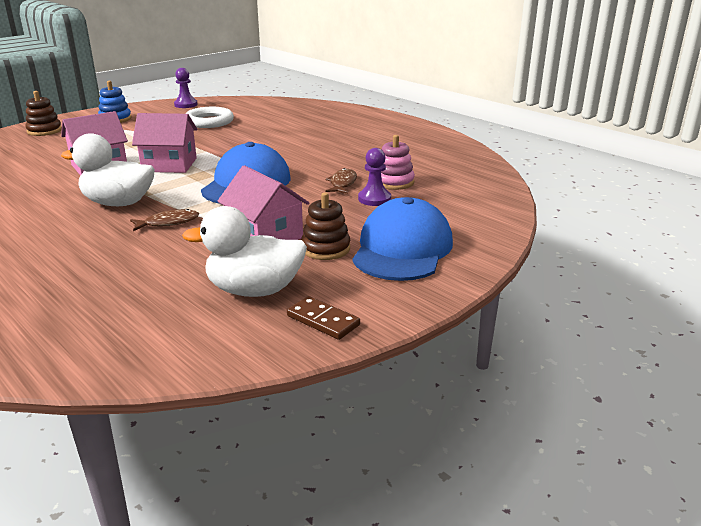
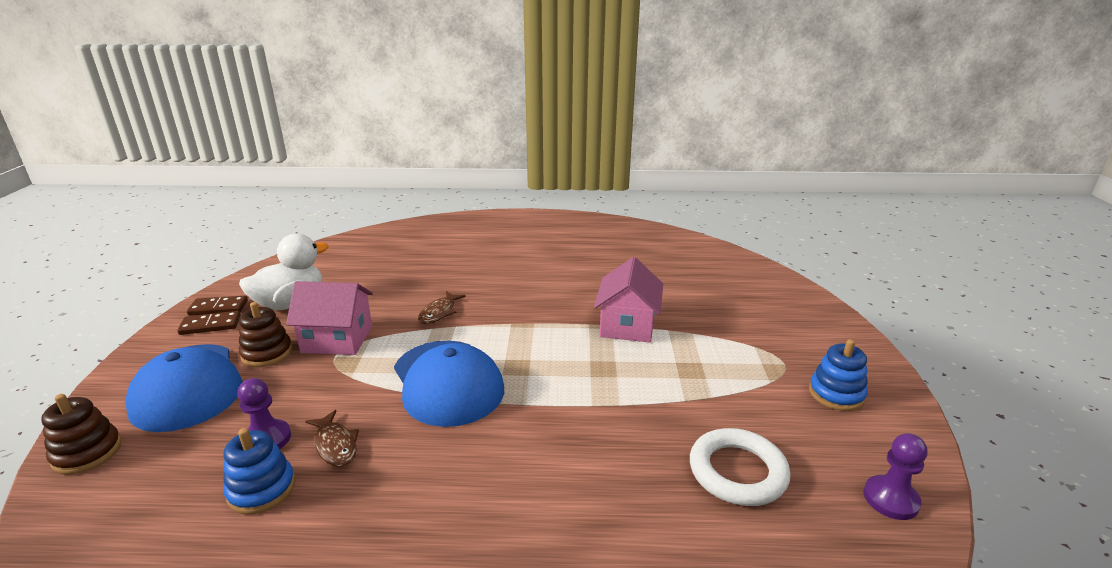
camera: 135 degrees right, 0 degrees up
brown stacking toy [25,91,62,136] -> brown stacking toy moved to [41,394,122,475]
white duck [61,133,155,206] -> none
pink house [132,113,197,173] -> none
pink stacking toy [381,135,415,190] -> blue stacking toy [223,428,295,515]
none -> brown domino [177,311,241,335]

